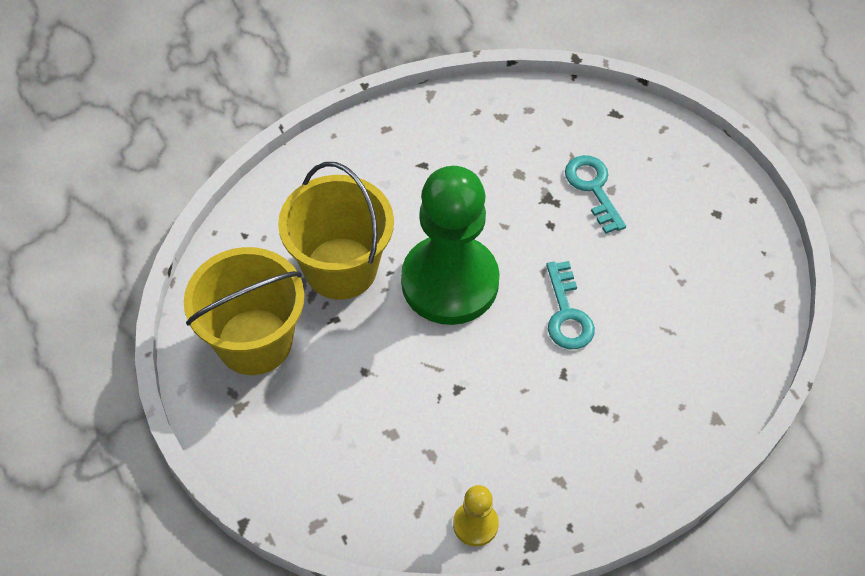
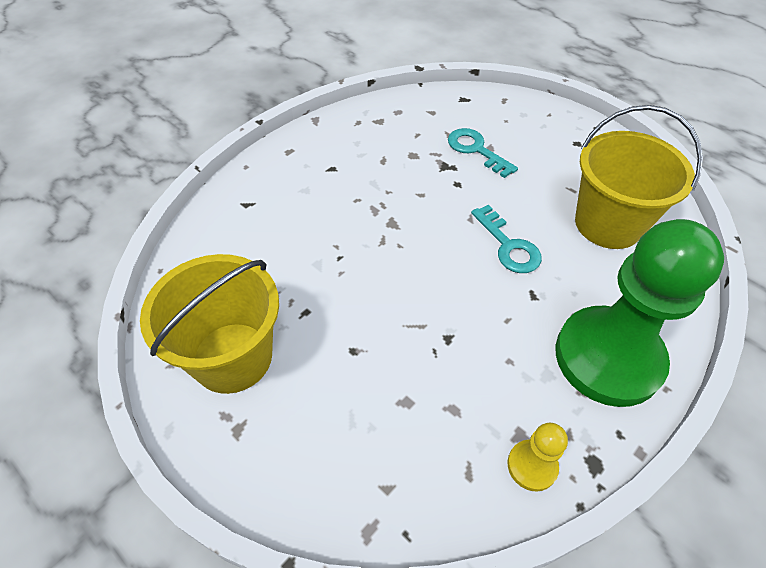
camera: 20 degrees left, 5 degrees down
yellow bucket [278,162,394,300] -> yellow bucket moved to [575,105,703,249]
green pawn [401,166,500,325] -> green pawn moved to [556,219,724,407]

